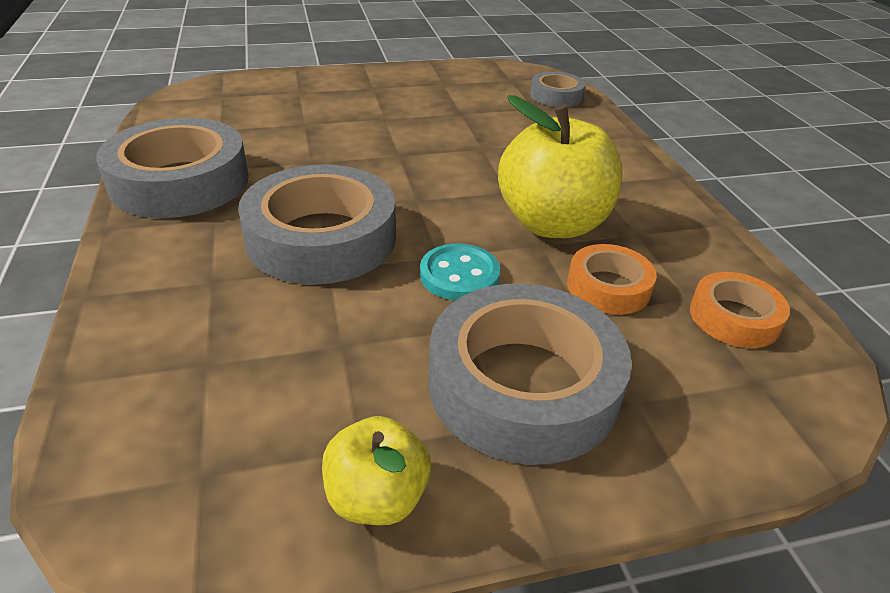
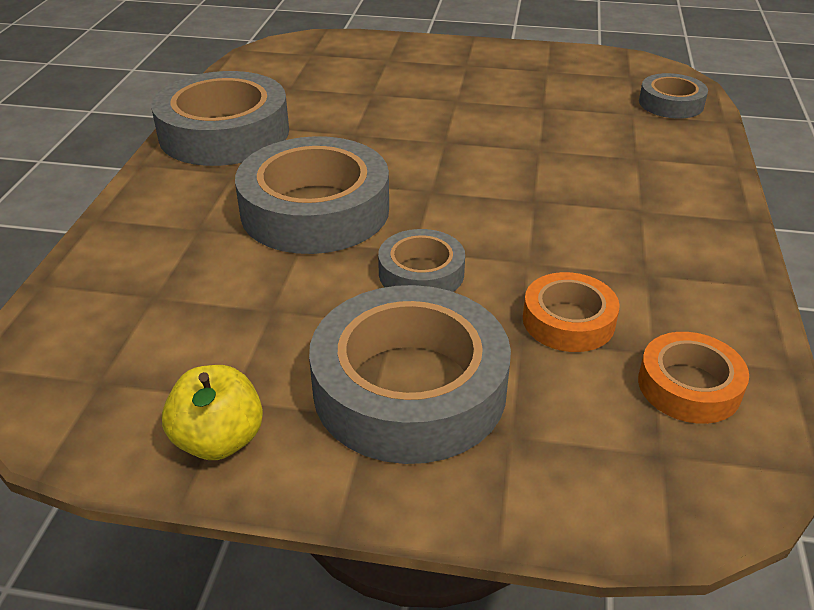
camera: 25 degrees right, 0 degrees up
turquoise button [420,243,500,300] -> grey tape [378,229,465,292]
yellow apple [498,95,623,238] -> none

